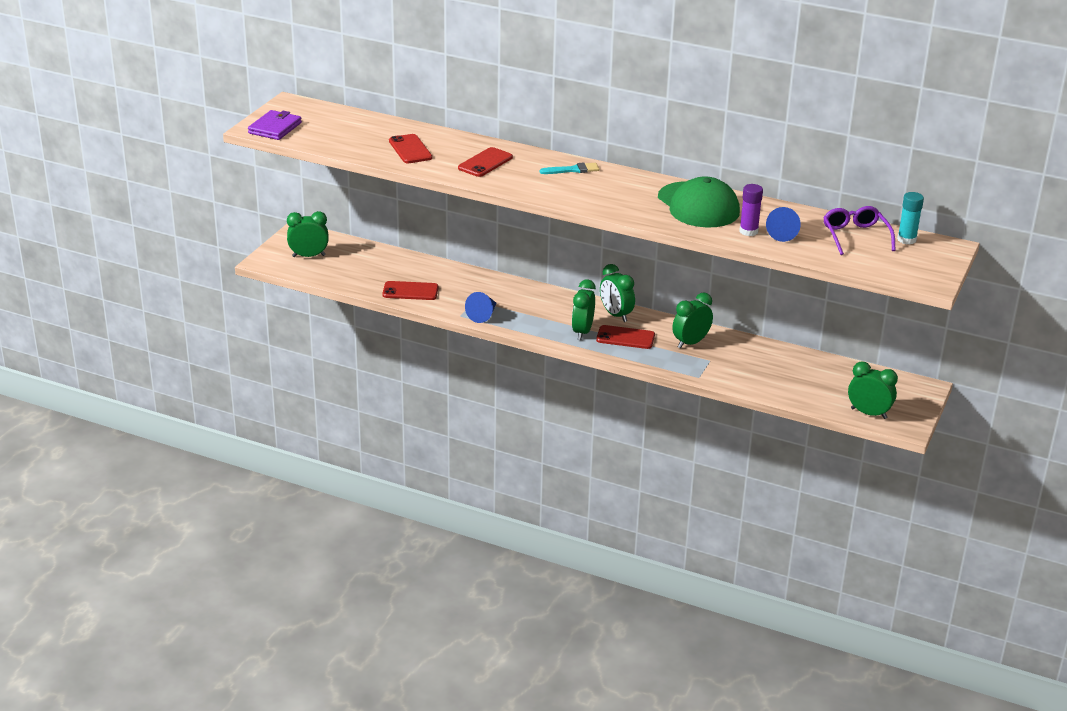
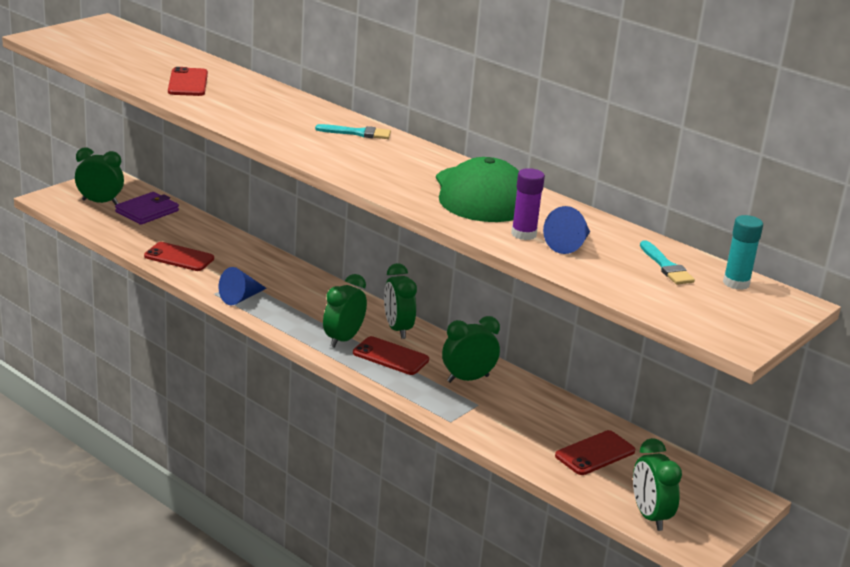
camera: 15 degrees right, 5 degrees down
purple wallet [248,110,302,140] -> purple wallet moved to [115,192,179,225]
red phone [458,147,513,177] -> red phone moved to [555,430,635,475]
purple glasses [823,206,896,255] -> turquoise brush [640,240,695,285]
green clock [848,362,898,419] -> green clock turned 150 degrees counterclockwise [633,438,682,531]

